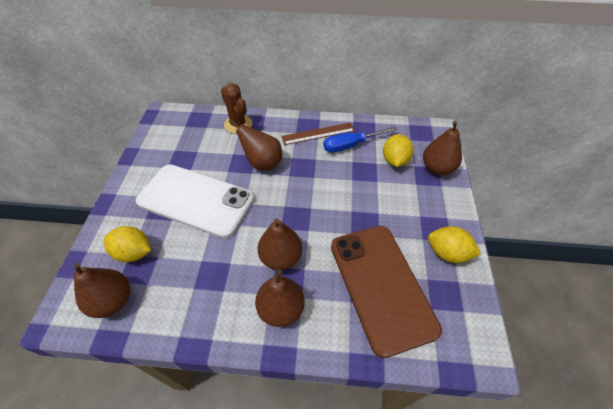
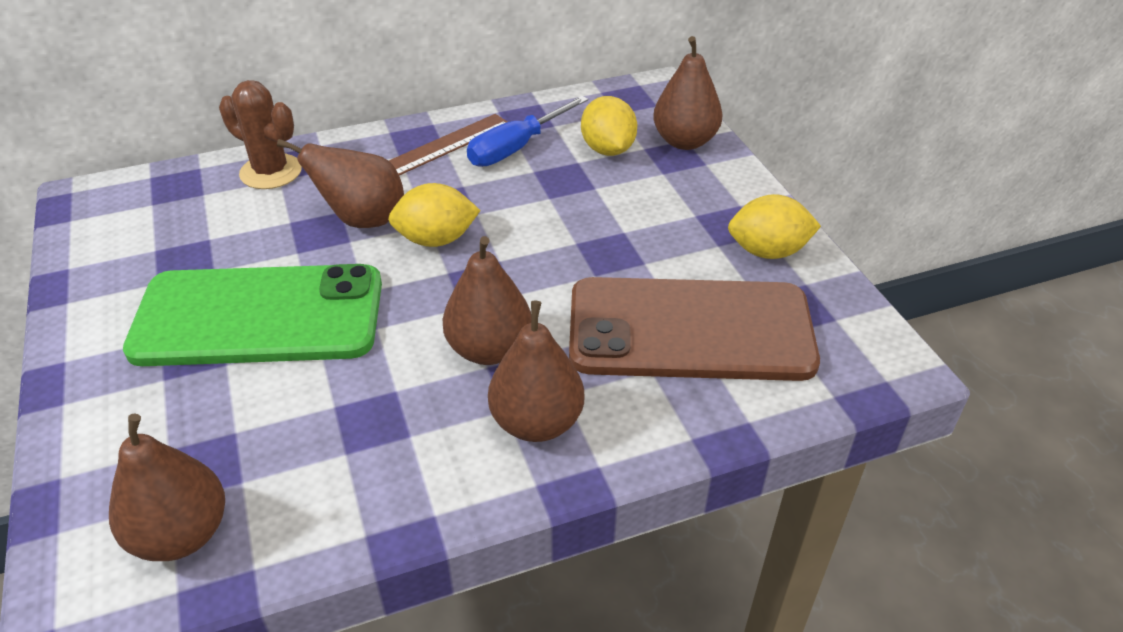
camera: 25 degrees left, 10 degrees down
yellow lemon [104,226,151,262] -> yellow lemon moved to [388,183,481,247]
white phone [136,164,254,239] -> green phone [123,264,382,366]
brown phone [331,226,442,358] -> brown phone turned 45 degrees counterclockwise [569,277,820,381]

